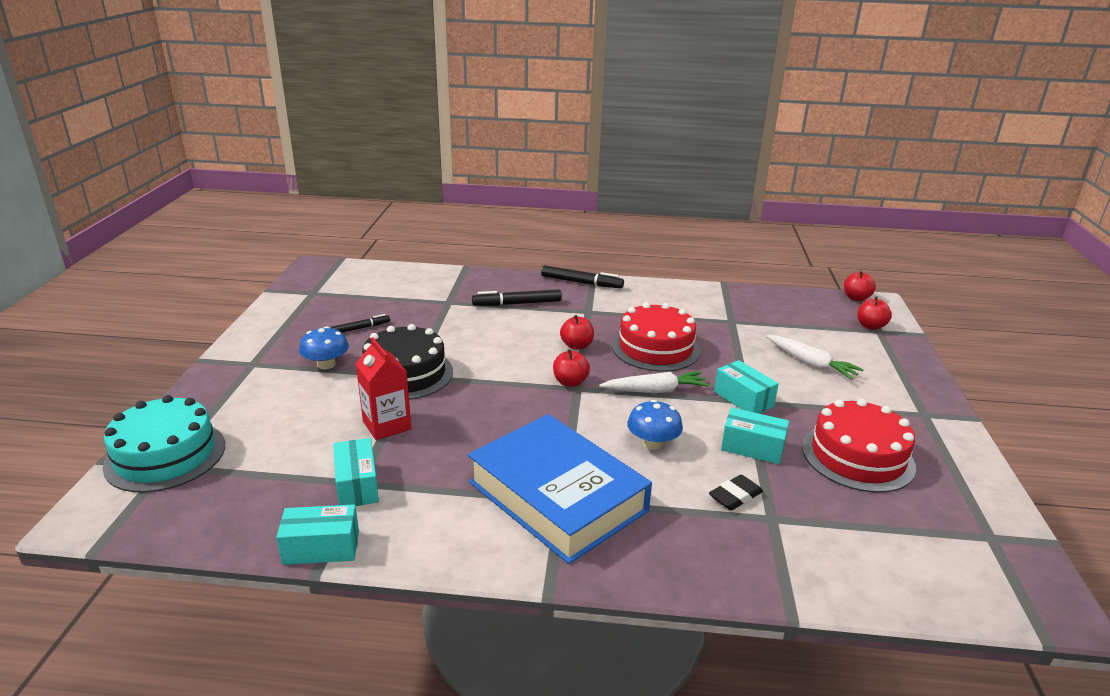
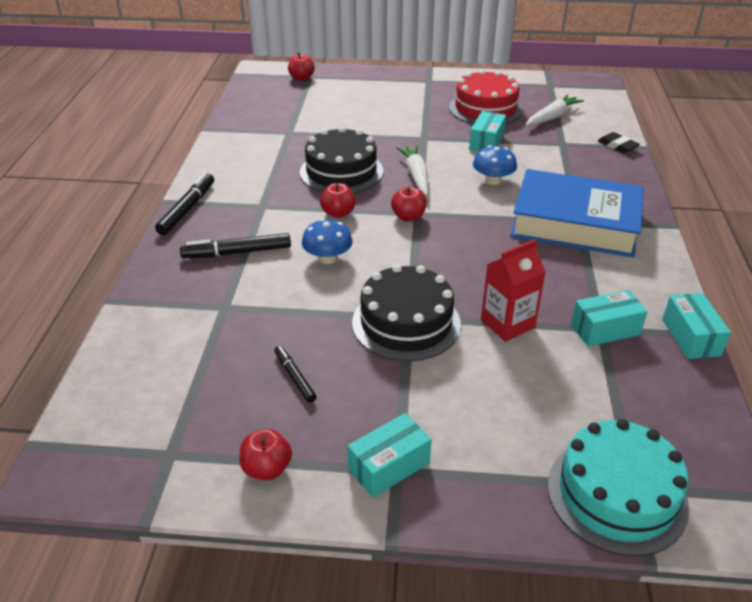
camera: 90 degrees left, 10 degrees up
blue mushroom [299,326,349,369] -> blue mushroom moved to [302,219,353,264]
blue book [468,414,652,564] -> blue book turned 60 degrees clockwise [510,169,644,257]
black marker [472,289,562,306] -> black marker turned 90 degrees clockwise [180,233,291,258]
red cake [612,302,700,372] -> black cake [300,127,383,193]
black eraser [709,475,763,510] -> black eraser moved to [598,132,640,153]
turquoise box [714,360,779,414] -> turquoise box moved to [348,413,432,498]
white carrot [766,335,864,380] -> white carrot moved to [526,94,584,126]
red apple [844,271,876,301] -> red apple moved to [240,429,292,480]

